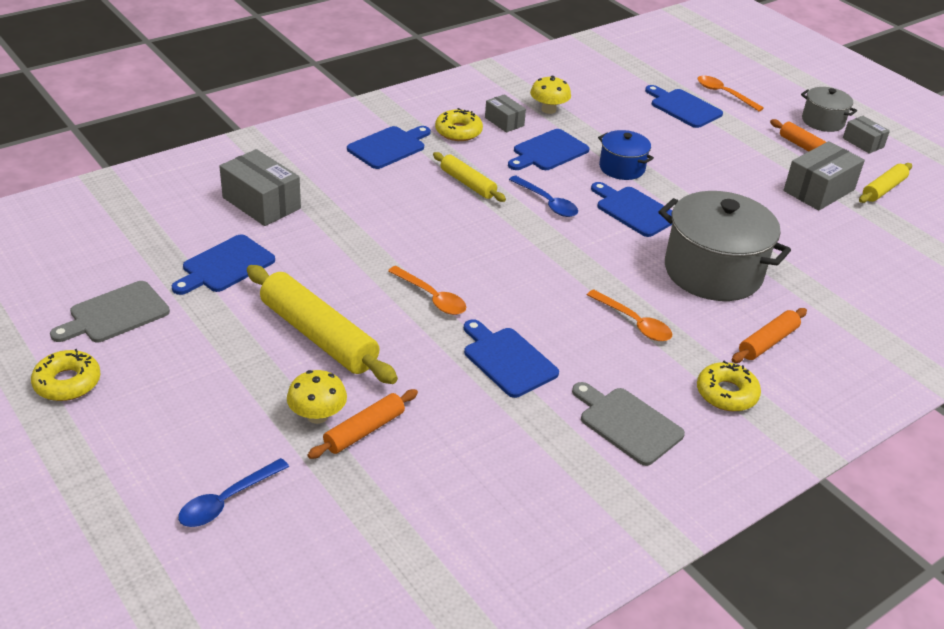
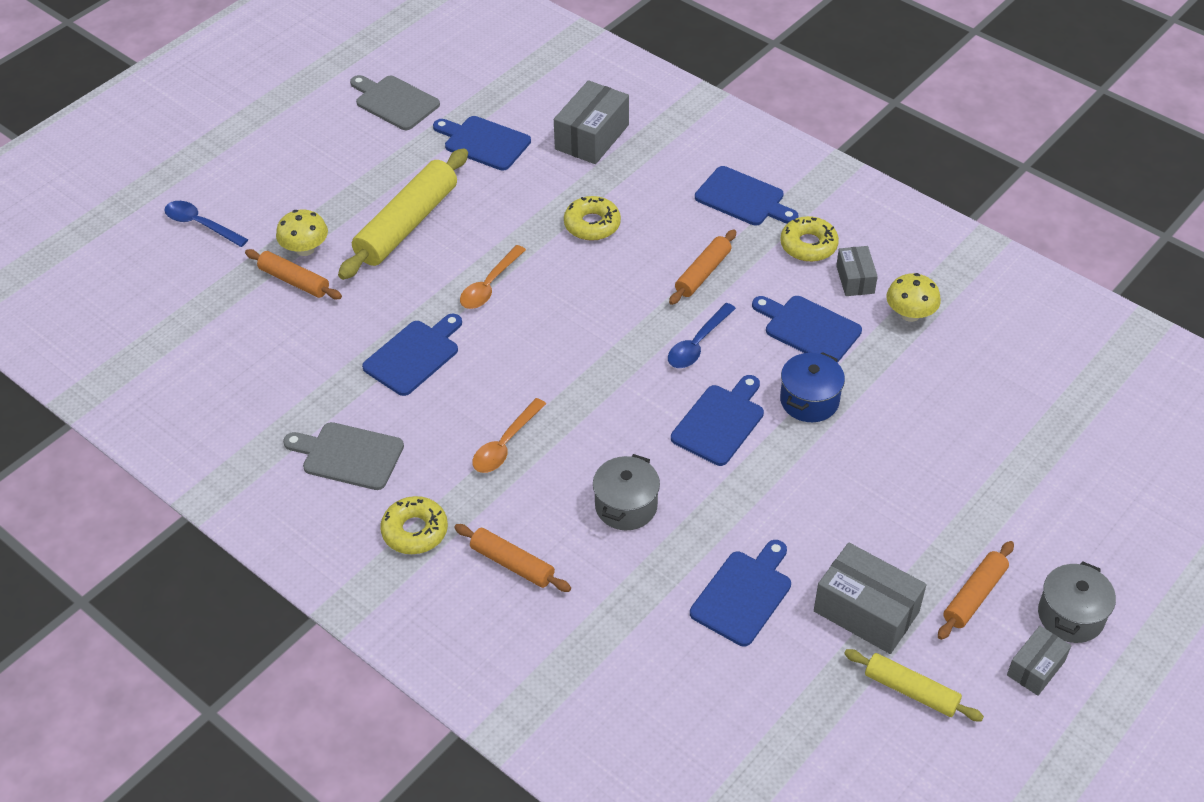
camera: 80 degrees right, 10 degrees up
yellow donut [31,349,101,401] -> yellow donut moved to [564,196,621,241]
yellow rolling pin [433,152,506,202] -> orange rolling pin [669,229,736,305]
grey box [485,94,526,133] -> grey box turned 45 degrees counterclockwise [836,246,878,296]
grey cutting board [572,382,685,466] -> grey cutting board turned 105 degrees counterclockwise [283,422,404,490]
blue cutting board [645,85,723,128] -> blue cutting board moved to [690,540,791,646]
grey pot [659,191,791,301] -> grey pot [593,454,660,530], size x0.53
orange spoon [697,76,764,111] -> none

